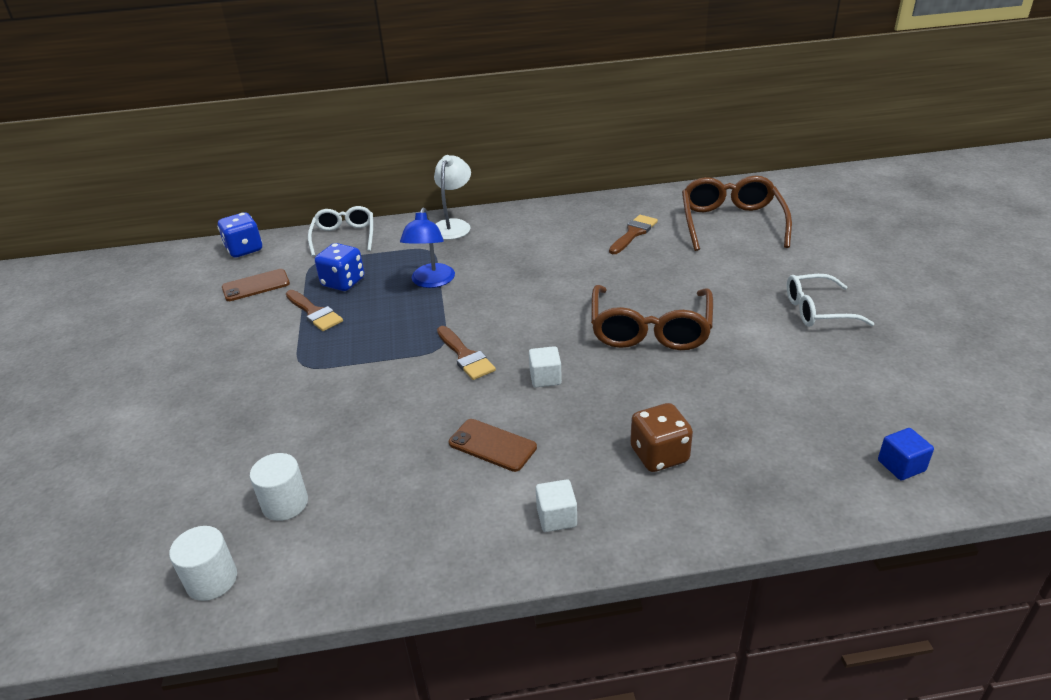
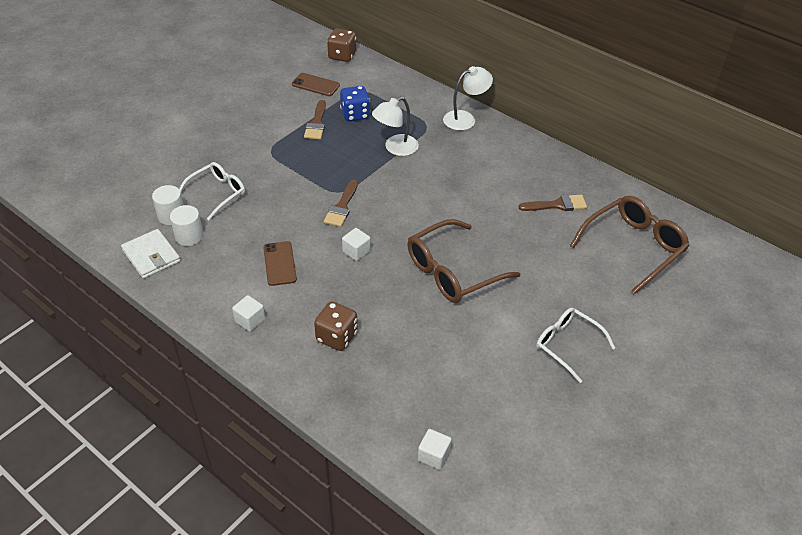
camera: 45 degrees right, 10 degrees up
white cylinder [169,526,237,601] -> white cylinder moved to [170,205,203,246]
blue dice [217,212,263,258] -> brown dice [327,28,356,62]
white glasses [308,206,373,256] -> white glasses moved to [179,162,245,220]
blue lamp [400,208,455,288] -> white lamp [372,97,419,156]
blue cube [878,428,934,480] -> white cube [418,429,452,470]
none -> white wallet [121,229,181,279]

